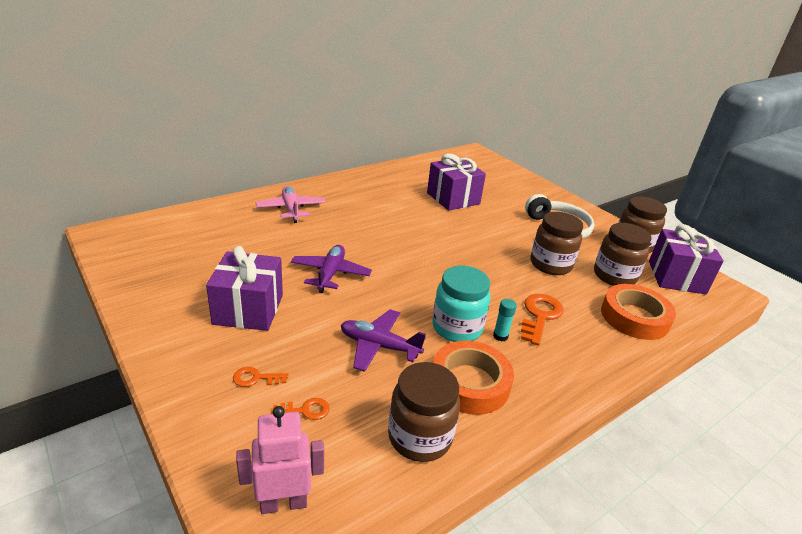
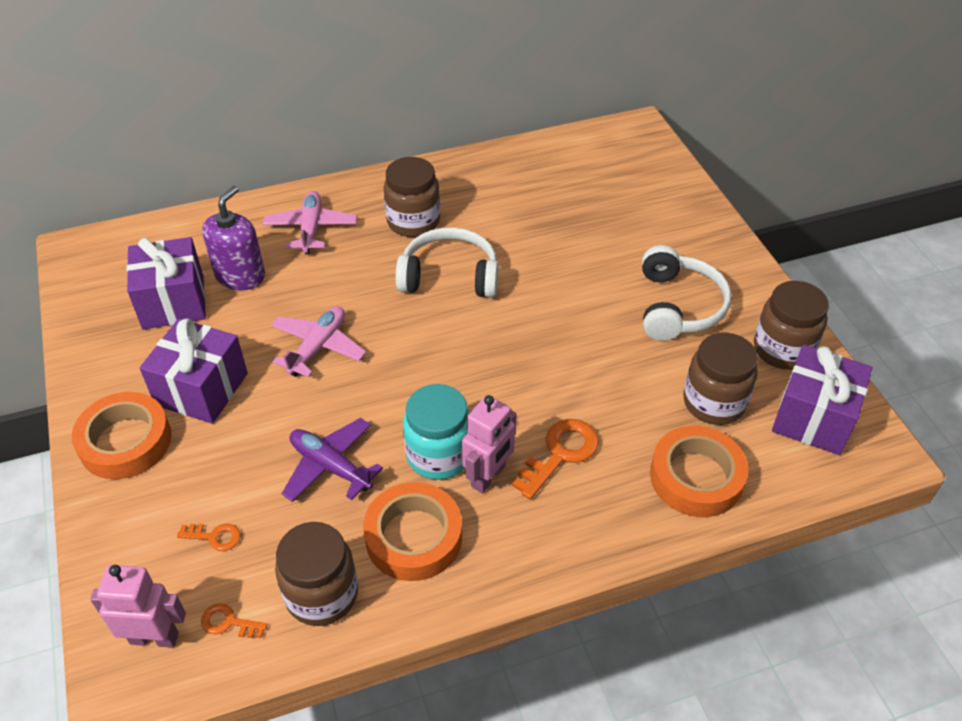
camera: 20 degrees right, 15 degrees up
orange key [233,367,288,387] -> orange key moved to [201,603,268,638]
purple plane [291,245,372,293] -> pink plane [271,306,366,377]
purple gift [427,154,486,211] -> purple gift moved to [127,237,206,329]
turquoise glue stick [493,299,517,341] -> pink robot [462,395,517,493]
brown jar [531,212,583,275] -> brown jar moved to [384,157,440,237]
none -> orange tape [72,392,172,480]
none -> purple soap dispenser [202,186,265,290]
none -> white headphones [395,227,498,298]

